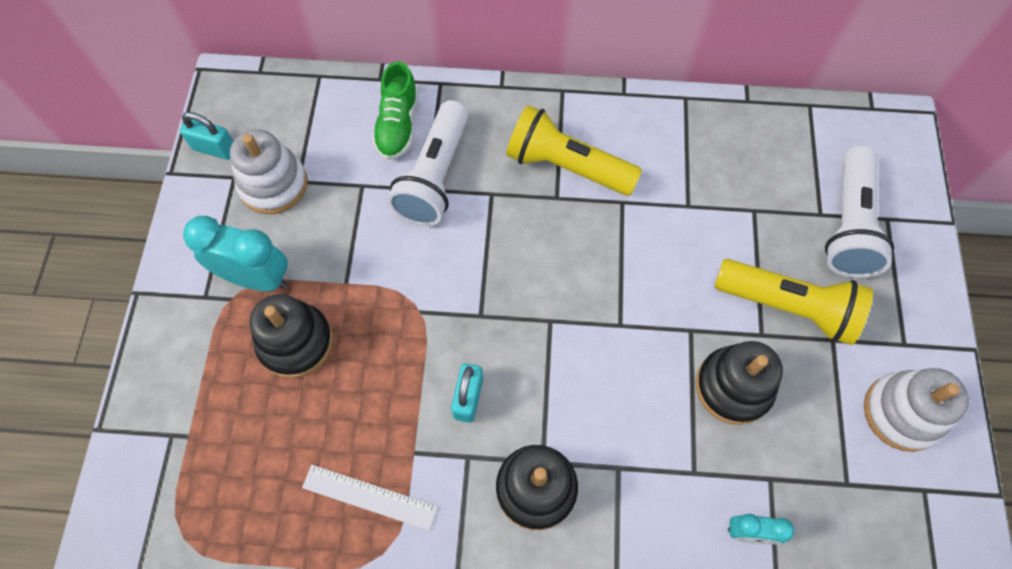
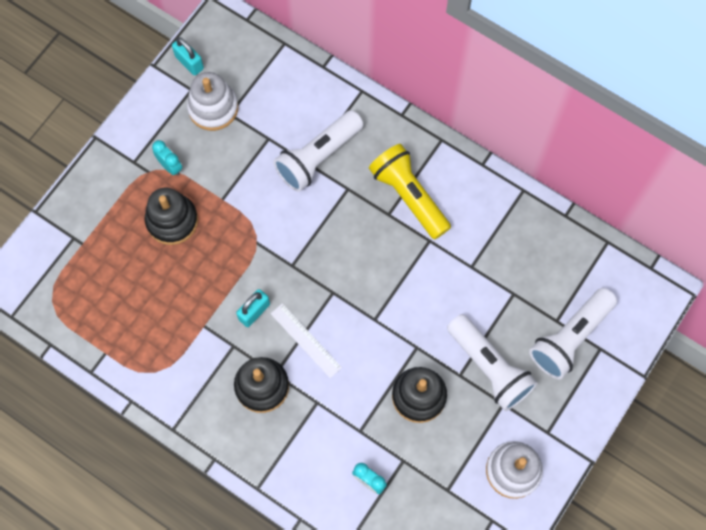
camera: 30 degrees right, 5 degrees up
turquoise clock [183,216,288,291] -> turquoise clock [152,140,182,176], size x0.56
white ruler [302,465,438,531] -> white ruler moved to [270,303,342,378]
green shoe [372,61,418,160] -> none
yellow flashlight [714,259,873,345] -> white flashlight [447,314,538,411]

